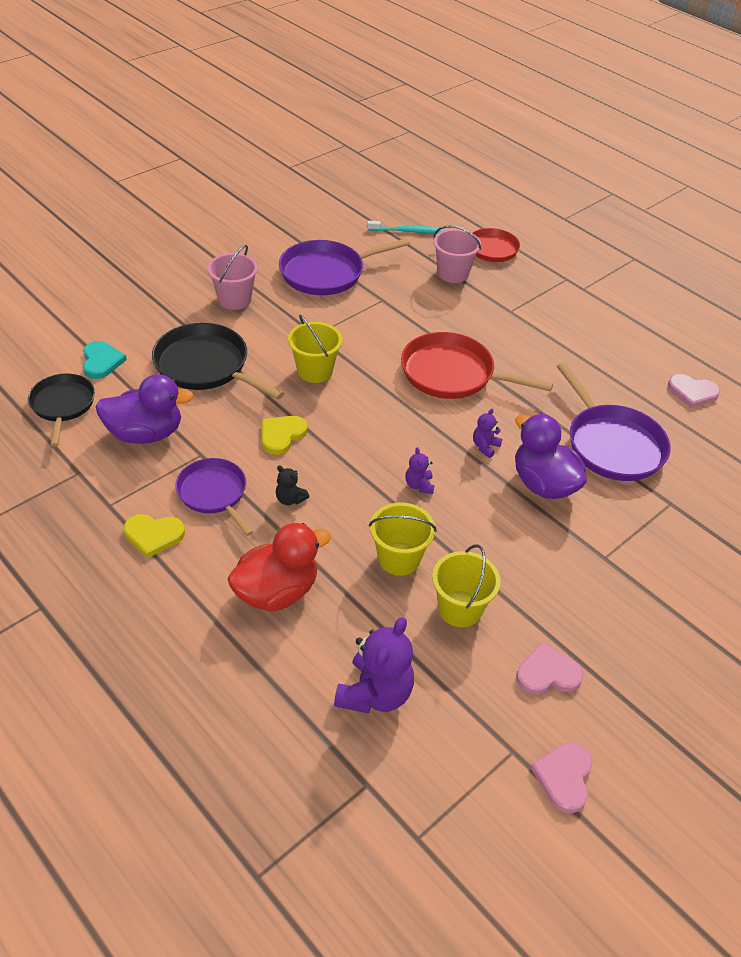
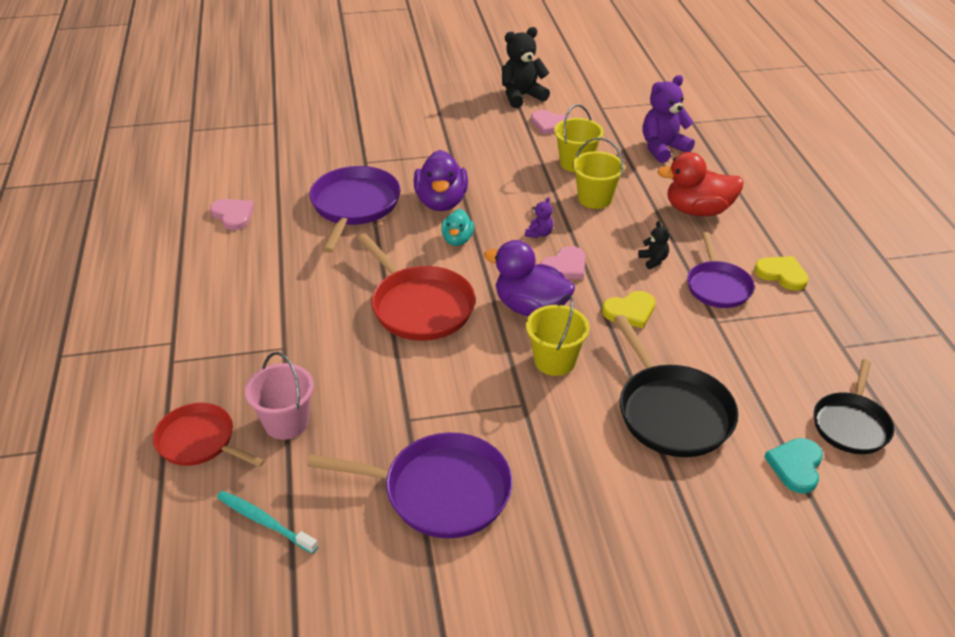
camera: 145 degrees left, 5 degrees down
purple duck [95,374,194,444] -> purple duck moved to [484,240,575,317]
pink bucket [207,245,258,310] -> none
purple teddy bear [473,409,502,458] -> turquoise duck [441,209,474,246]
pink heart [530,742,593,813] -> pink heart moved to [540,246,586,279]
none -> black teddy bear [502,27,550,108]

